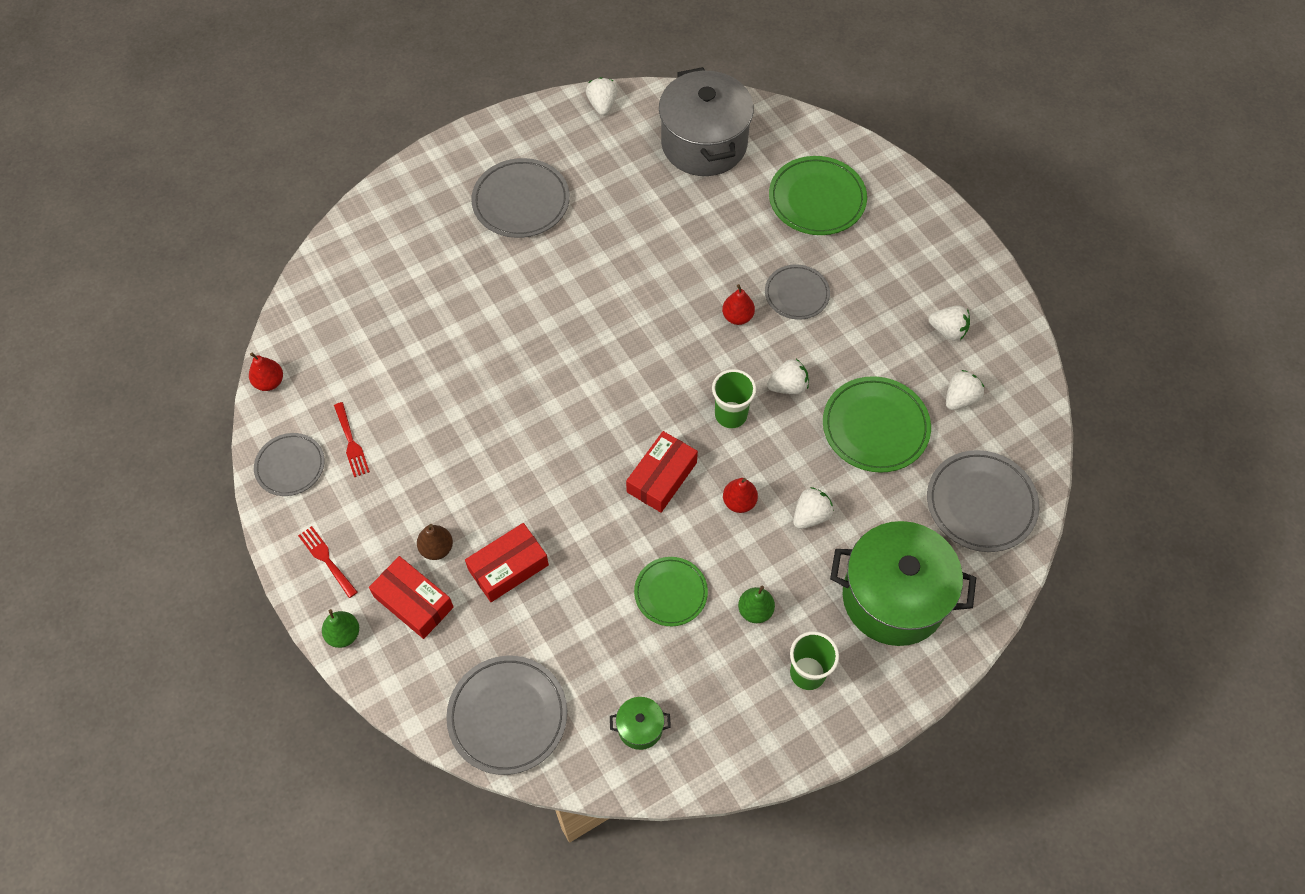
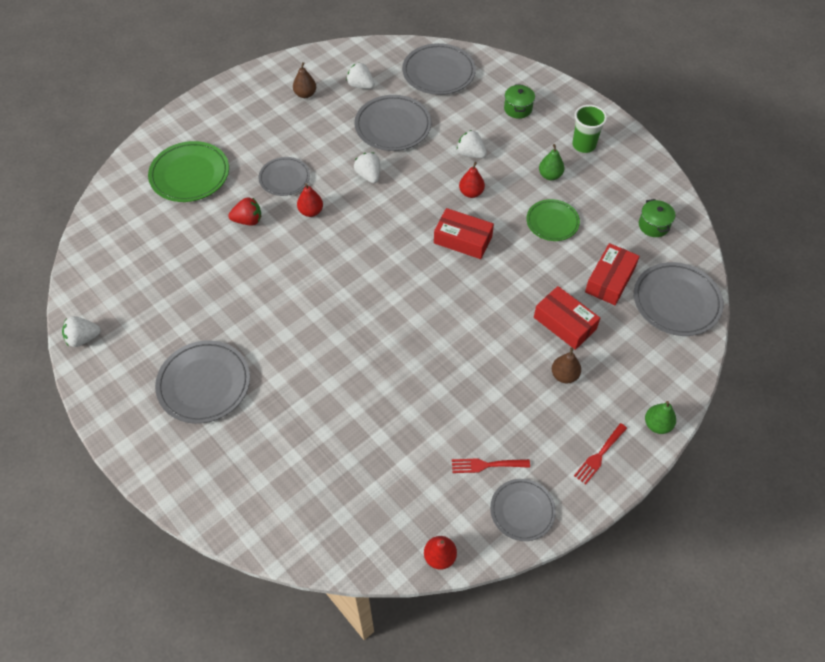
camera: 100 degrees left, 5 degrees down
red fork [334,402,370,477] -> red fork turned 150 degrees counterclockwise [452,458,530,473]
red box [369,556,454,639] -> red box moved to [585,243,640,305]
grey pot [659,67,754,176] -> none
green cup [712,369,756,429] -> none
green plate [823,376,931,473] -> grey plate [354,95,432,151]
green pot [830,521,976,646] -> green pot [504,84,535,119], size x0.41
white strawberry [928,305,970,341] -> brown pear [293,62,316,98]
none -> red strawberry [228,197,261,226]

